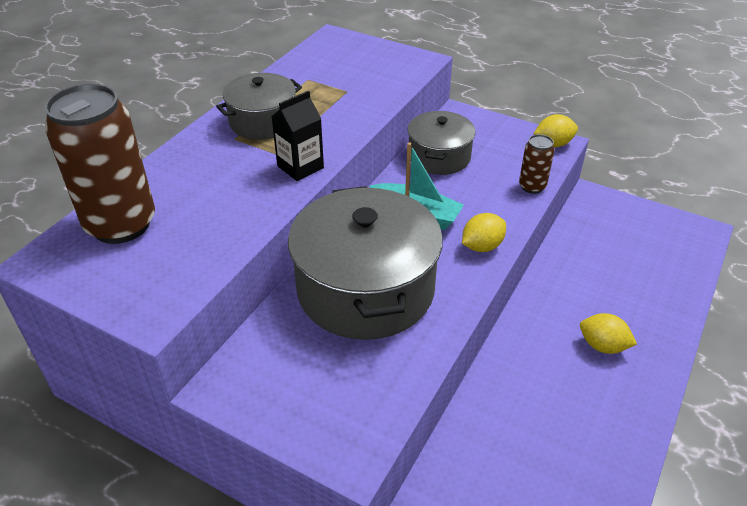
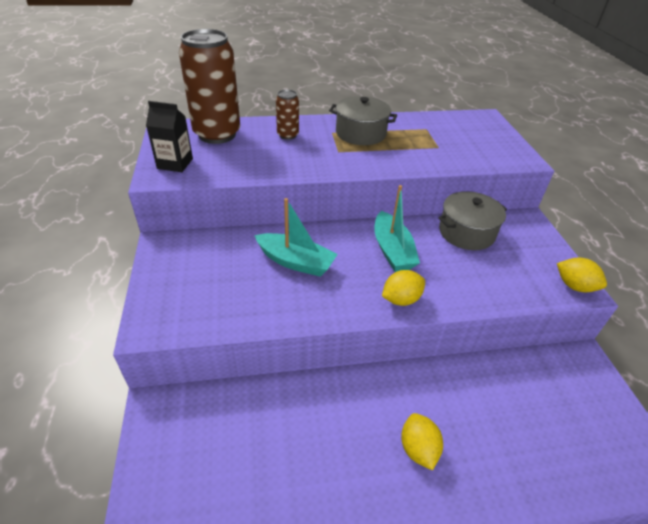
camera: 50 degrees right, 0 degrees up
black carton [272,91,324,181] -> black carton moved to [146,101,193,172]
grey pot [288,186,443,340] -> turquoise boat [254,198,338,277]
yellow lemon [462,213,506,252] -> yellow lemon turned 45 degrees counterclockwise [382,270,425,306]
brown can [519,134,555,194] -> brown can moved to [276,89,299,140]

